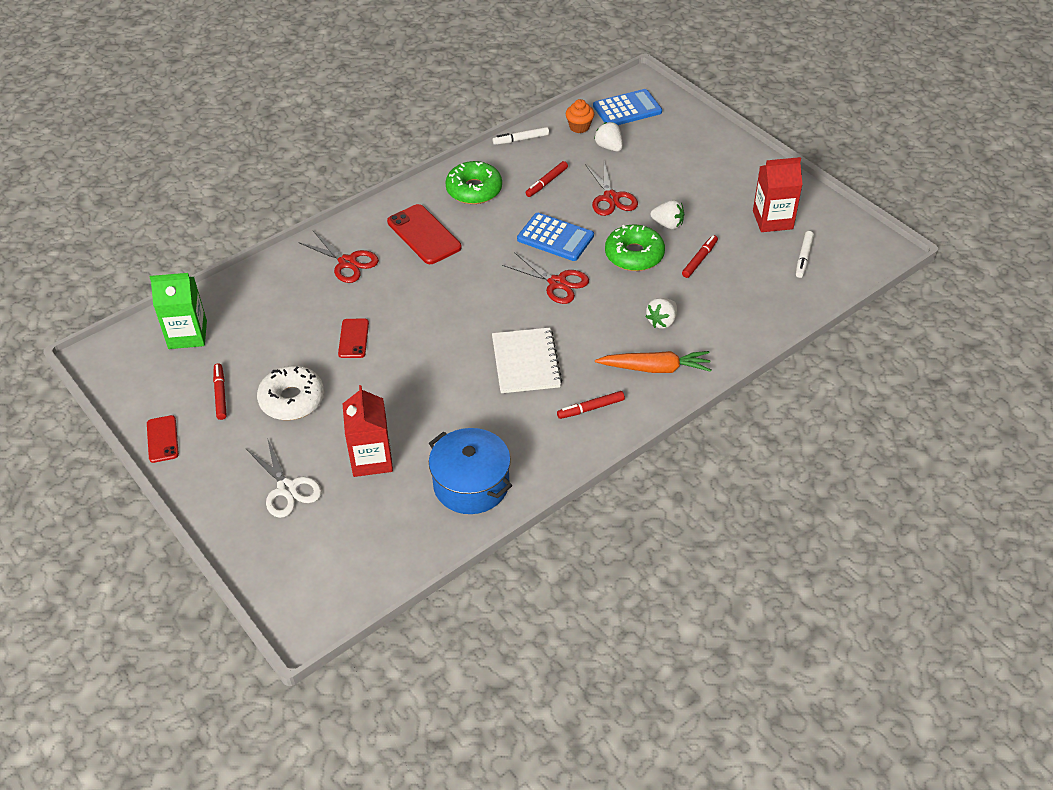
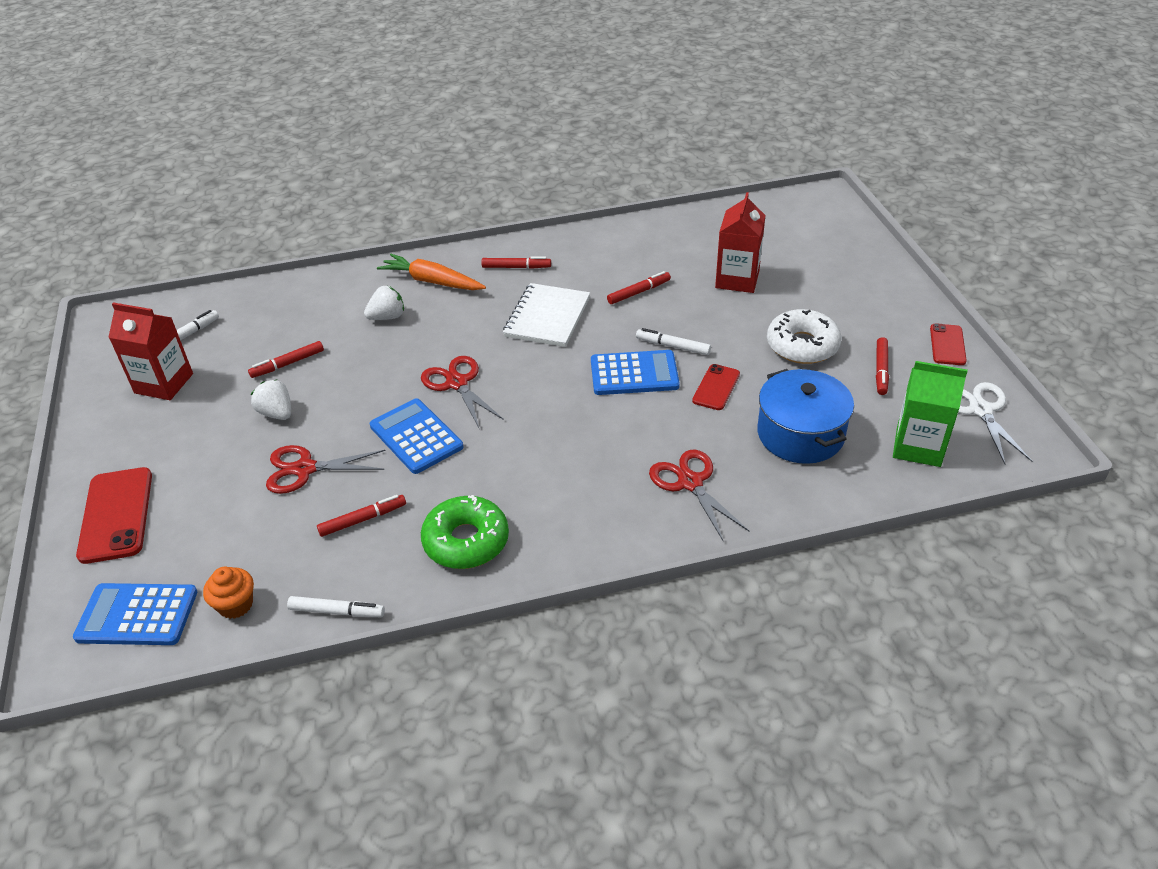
camera: 155 degrees left, 5 degrees down
white scissors [246,438,322,518] -> white scissors moved to [958,382,1032,464]
red phone [387,204,462,264] -> red phone moved to [76,467,152,564]
blue pot [429,428,512,514] -> blue pot moved to [757,369,854,464]
red scissors [585,161,638,216] -> red scissors turned 105 degrees counterclockwise [266,445,386,494]
white strawberry [594,122,623,152] -> none
green donut [605,225,665,271] -> none
none -> blue calculator [591,350,680,395]
none -> red marker [607,271,671,304]
none -> white marker [636,328,711,355]

